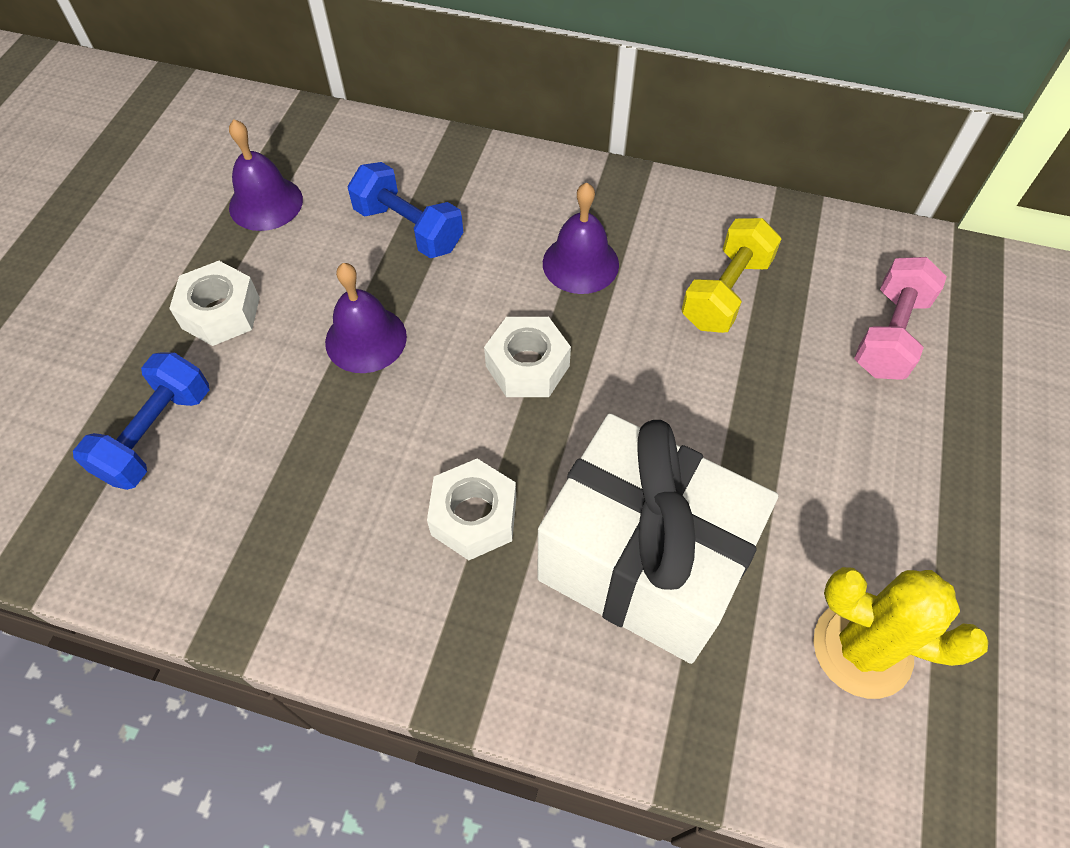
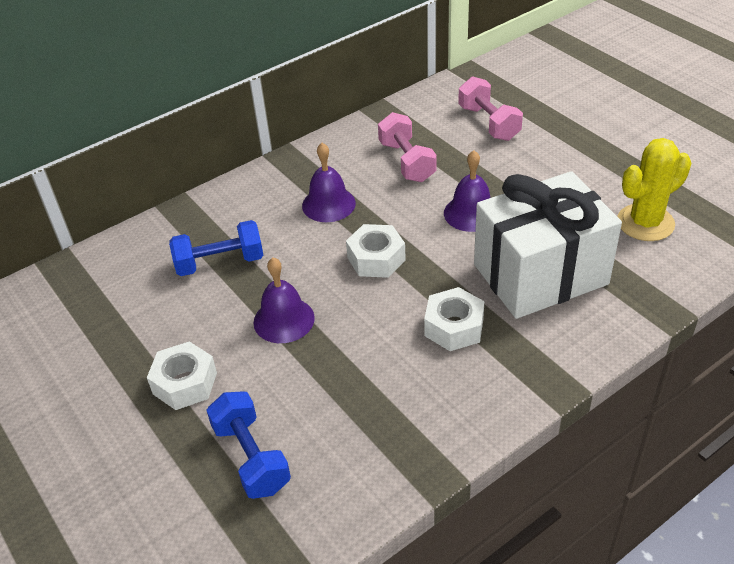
camera: 50 degrees left, 15 degrees down
purple bell [229,119,303,231] -> purple bell moved to [444,150,491,232]
yellow dumbbell [681,218,782,333] -> pink dumbbell [378,112,436,182]

